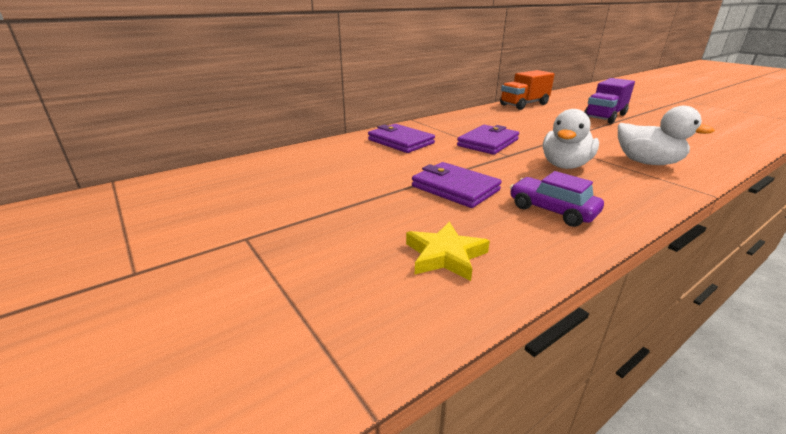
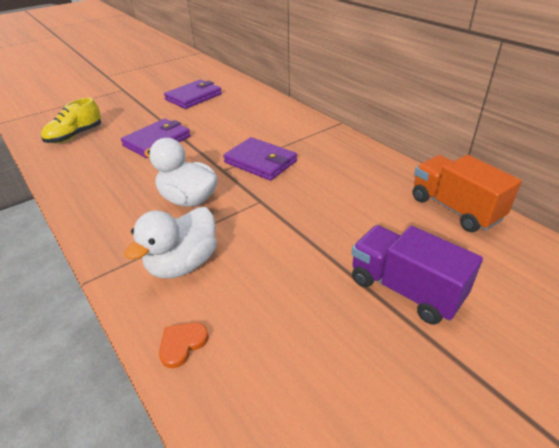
camera: 90 degrees right, 10 degrees up
purple wallet [368,124,435,153] -> purple wallet moved to [164,80,222,109]
yellow star [406,222,490,281] -> yellow shoe [41,98,101,143]
purple car [510,171,604,227] -> none
none -> orange heart [159,323,209,368]

